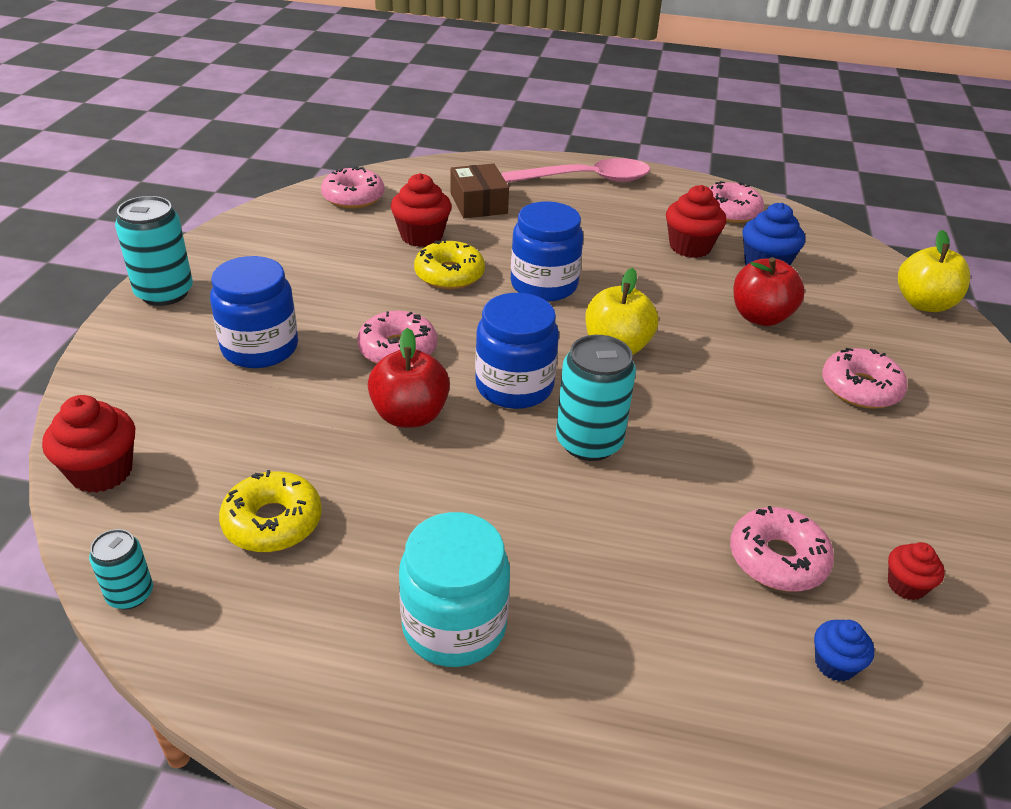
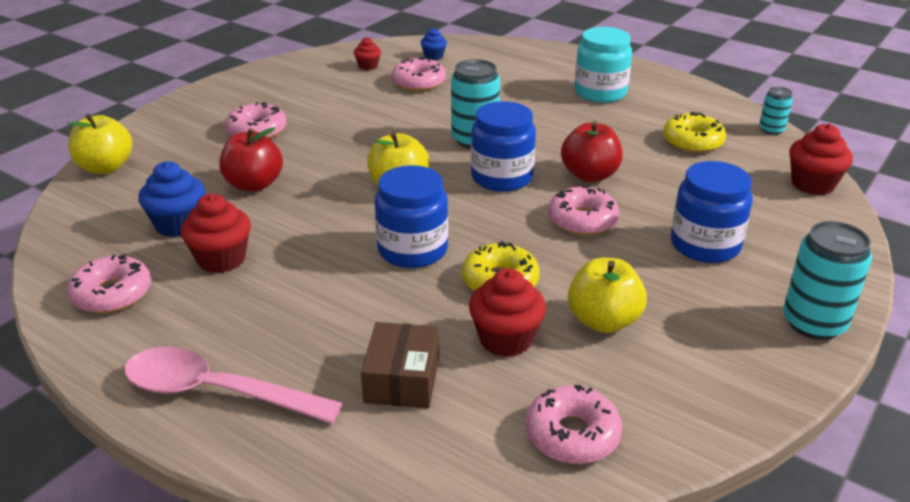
camera: 155 degrees left, 5 degrees down
none -> yellow apple [568,258,647,333]

